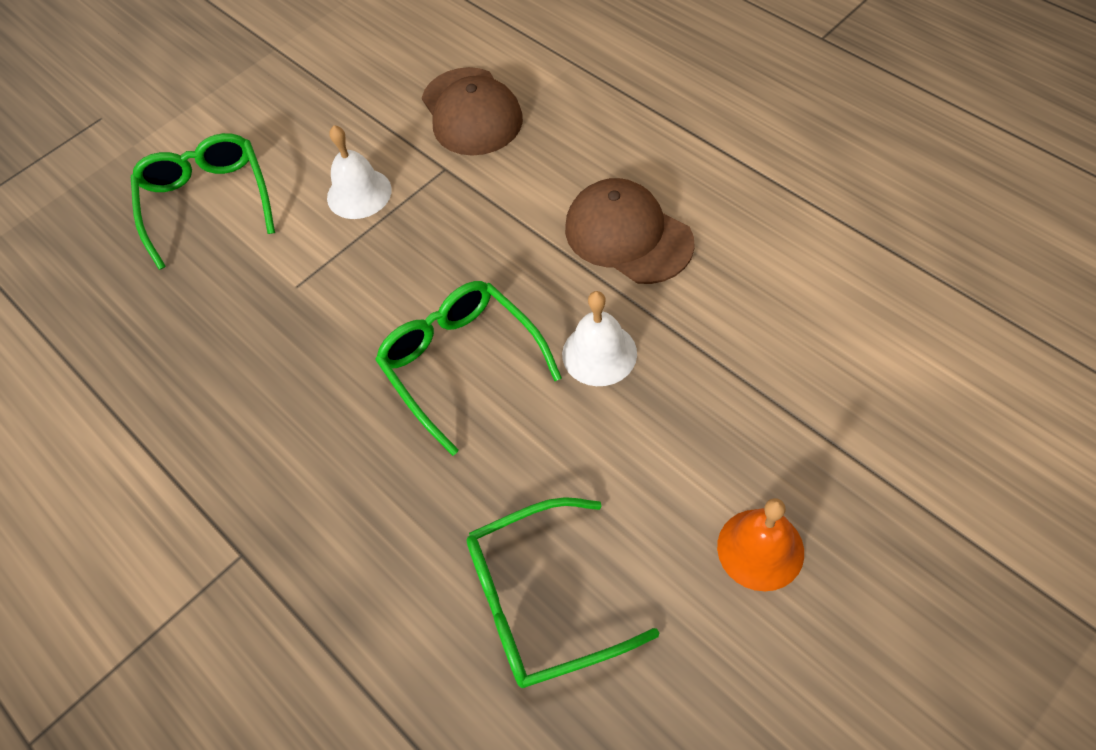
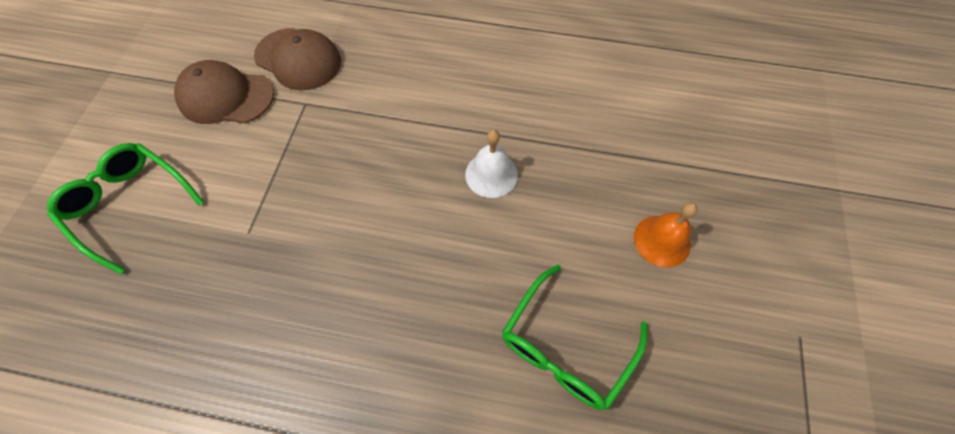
camera: 40 degrees left, 5 degrees up
white bell [327,125,392,219] -> none
green glasses [375,281,562,456] -> none
brown cap [565,178,695,284] -> brown cap moved to [174,60,274,124]

